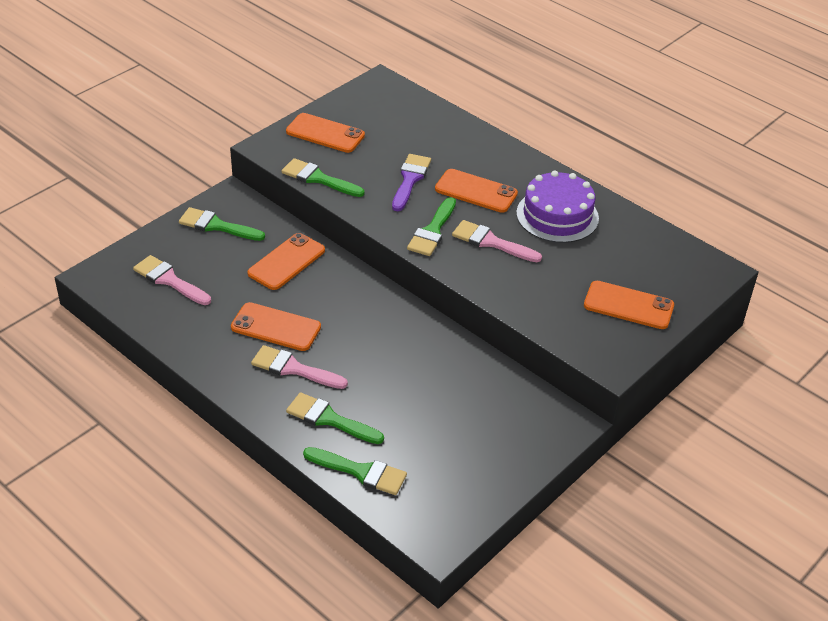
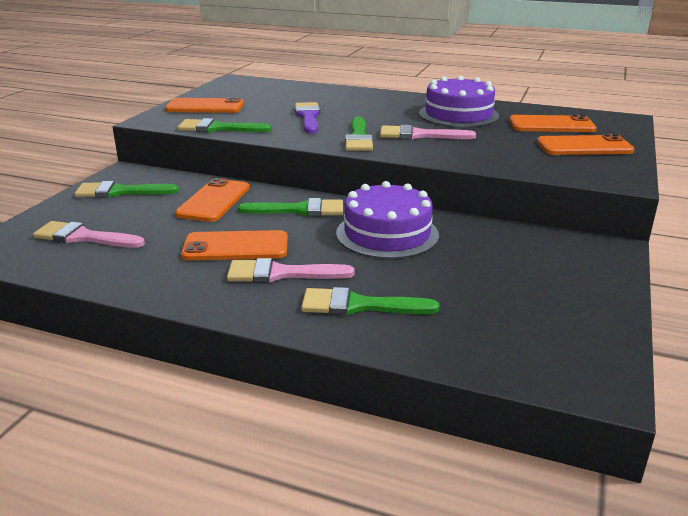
camera: 20 degrees left, 15 degrees down
green brush [303,447,407,495] -> green brush moved to [238,198,343,216]
orange phone [435,169,518,213] -> orange phone moved to [509,115,597,132]
none -> purple cake [336,181,439,259]

